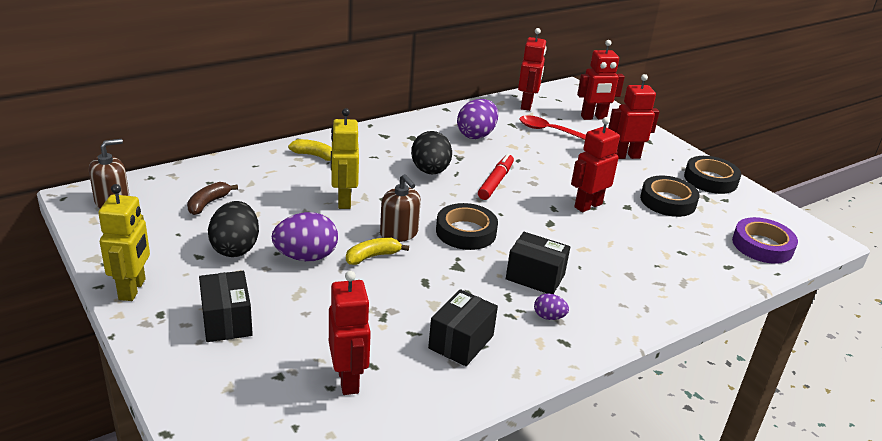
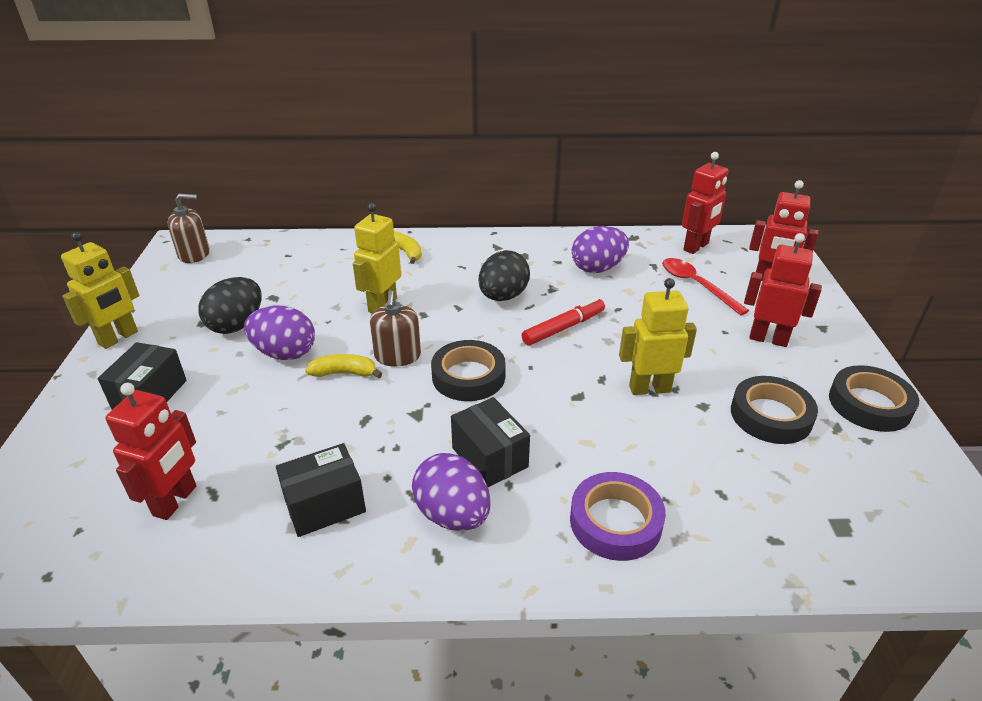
camera: 35 degrees right, 5 degrees up
brown banana [187,182,238,215] -> none
purple egg [534,294,569,320] -> purple egg [412,453,491,531], size x1.99
red robot [571,117,620,212] -> yellow robot [619,278,697,395]
purple tape [732,217,798,264] -> purple tape moved to [570,472,666,561]

